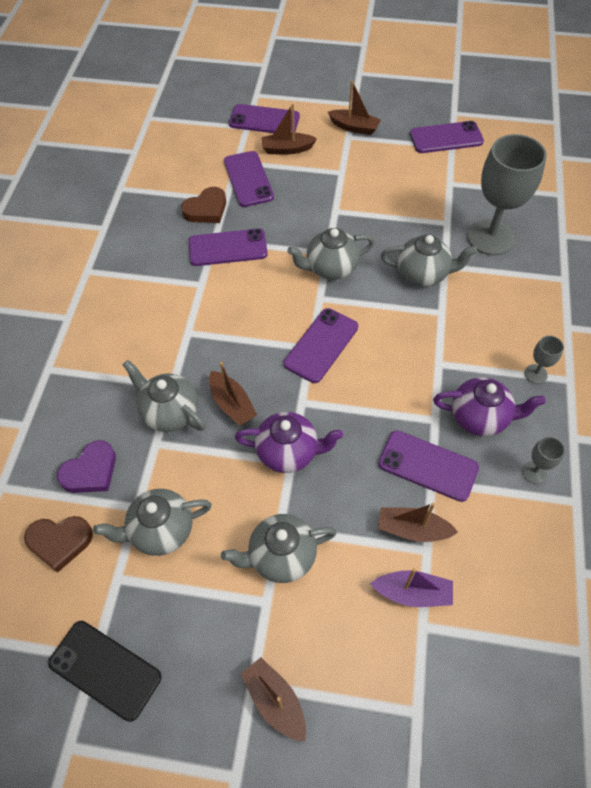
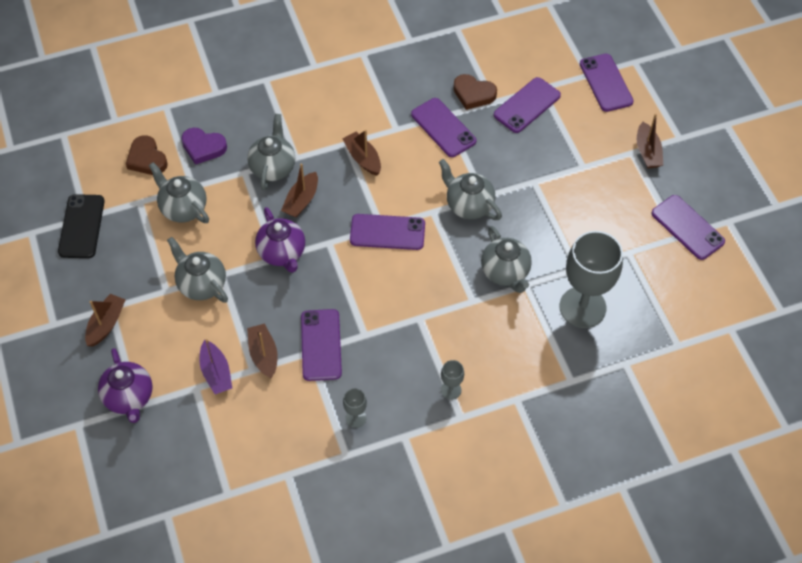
camera: 60 degrees right, 0 degrees up
brown boat [262,104,317,155] -> brown boat moved to [342,130,381,176]
purple teapot [433,377,546,436] -> purple teapot moved to [98,348,153,423]

